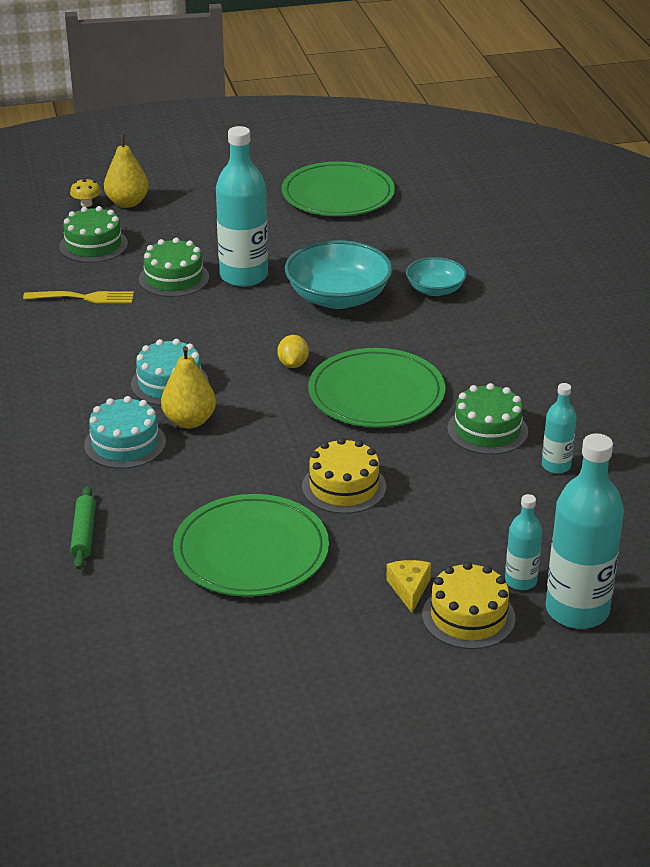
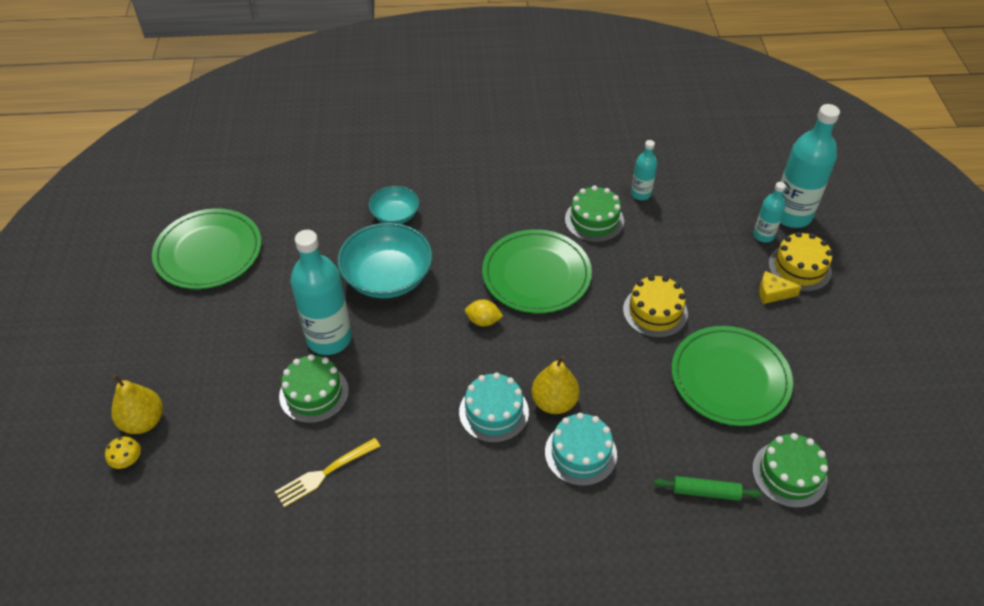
camera: 80 degrees left, 15 degrees up
yellow fork [23,291,134,303] -> yellow fork turned 135 degrees counterclockwise [275,438,381,507]
green cake [59,206,128,263] -> green cake moved to [752,433,828,508]

